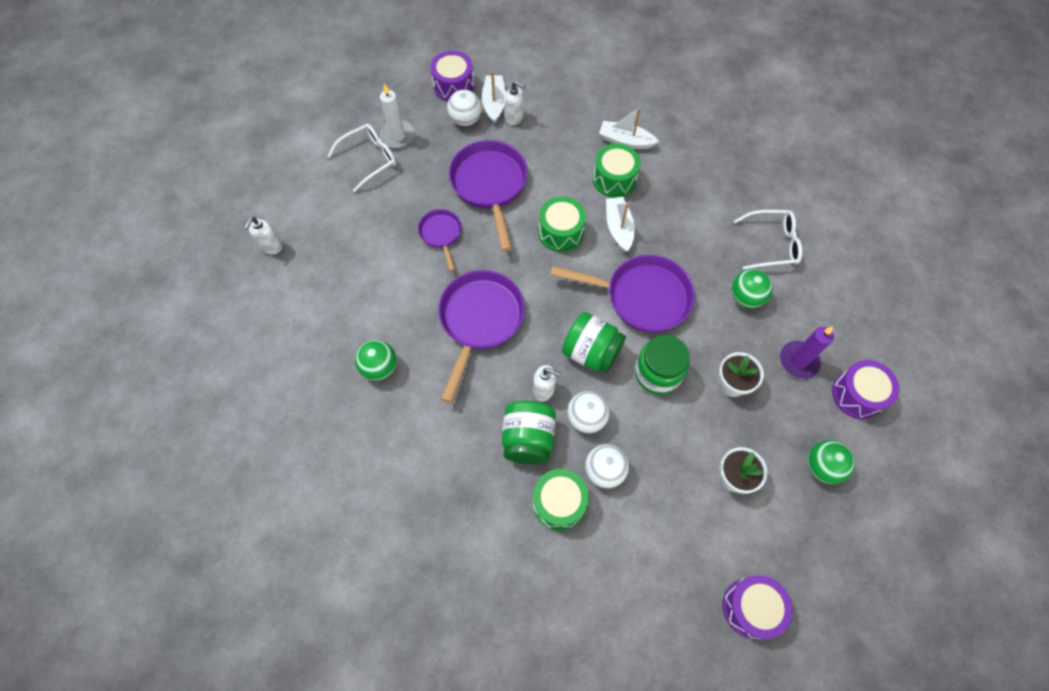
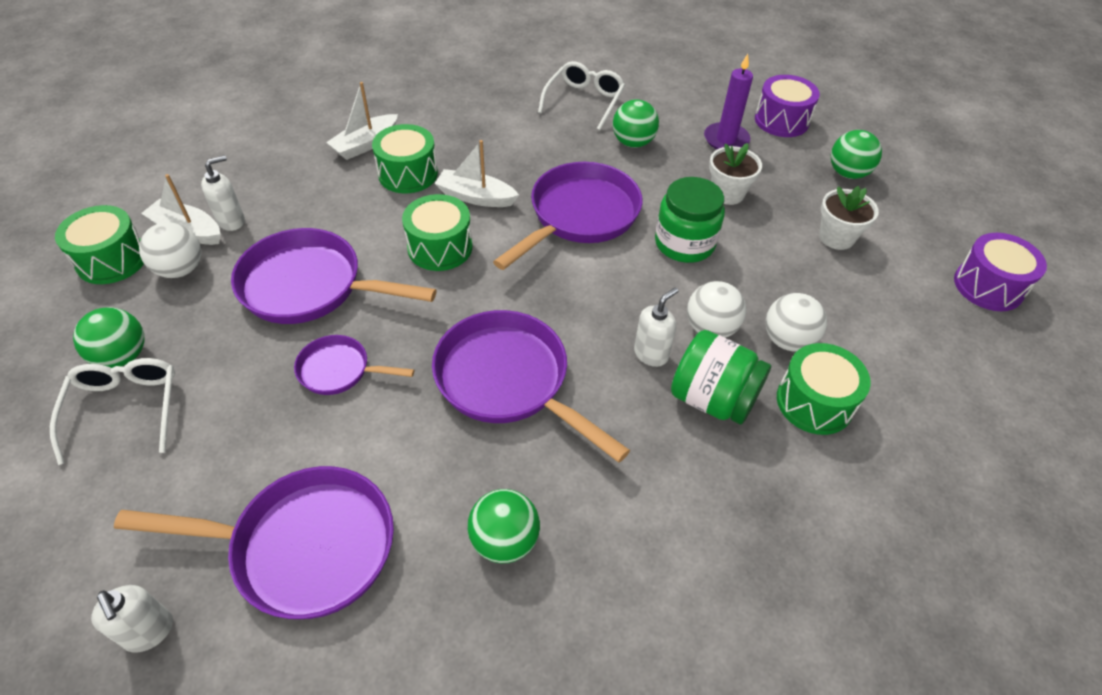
camera: 65 degrees left, 15 degrees down
white candle [380,83,415,148] -> green ball [73,307,144,368]
purple drum [430,51,474,102] -> green drum [55,205,144,284]
green jar [562,312,626,373] -> none
none -> purple pan [114,466,394,619]

